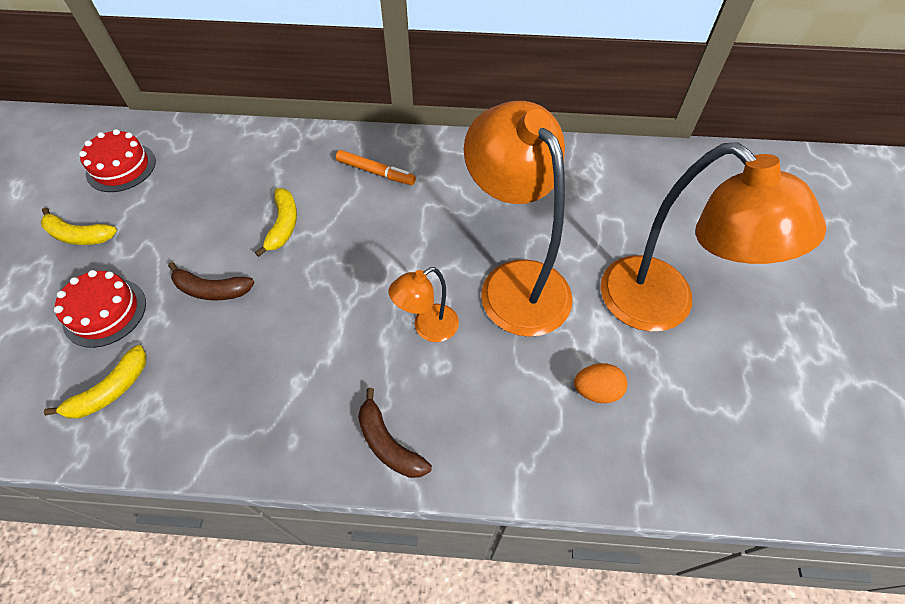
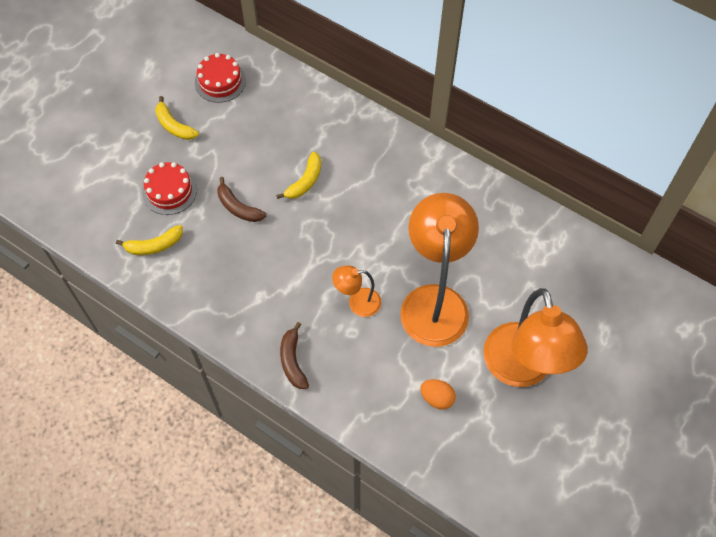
camera: 30 degrees right, 5 degrees up
orange marker [336,150,416,185] -> none

